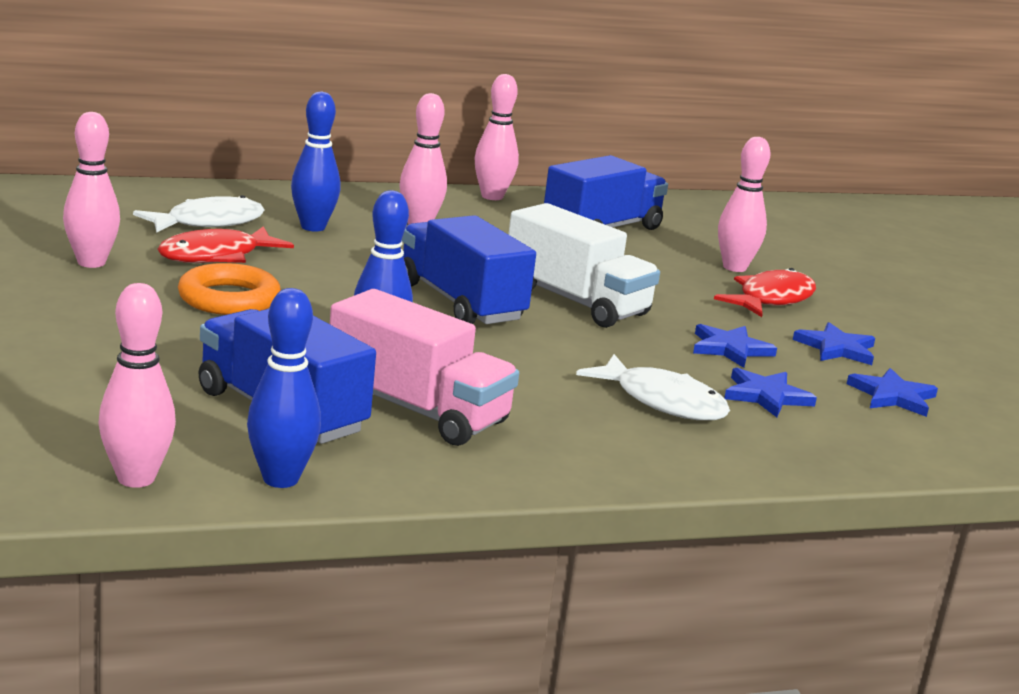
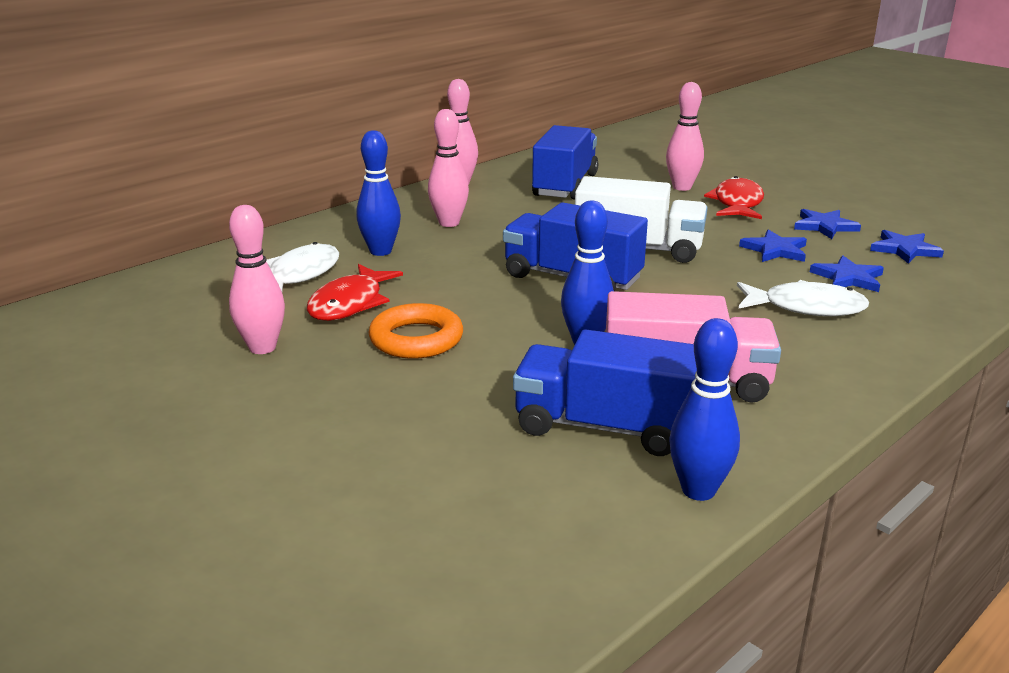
camera: 25 degrees left, 5 degrees up
pink bowling pin [98,283,176,488] -> none

